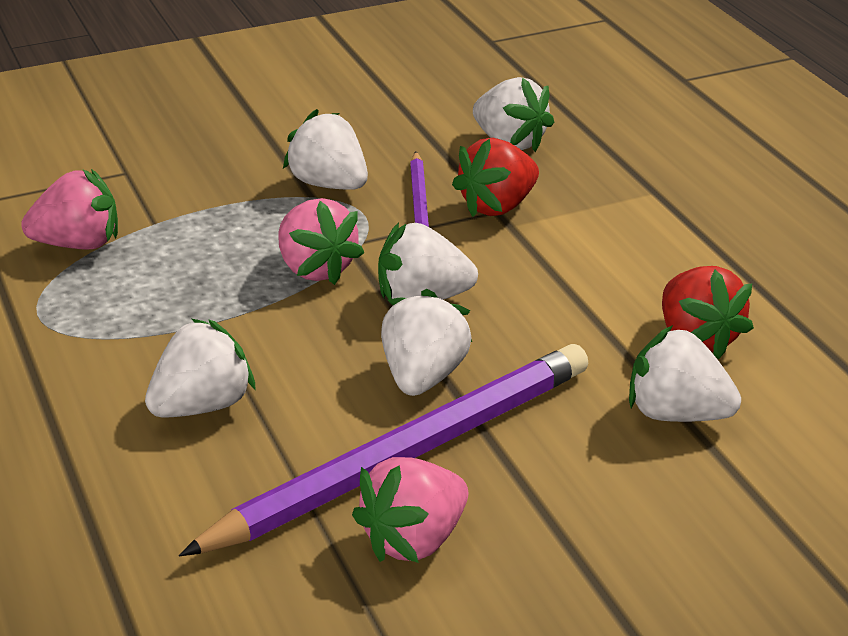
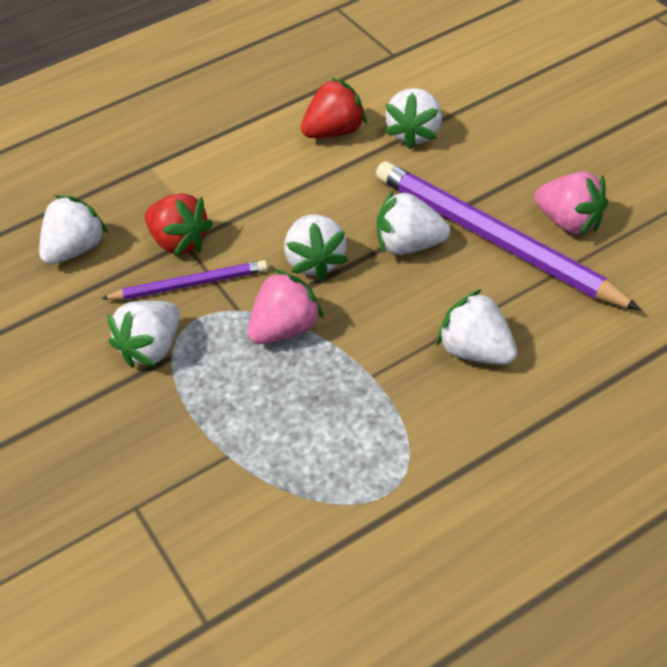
camera: 95 degrees left, 15 degrees up
pink strawberry [21,169,118,250] -> none

